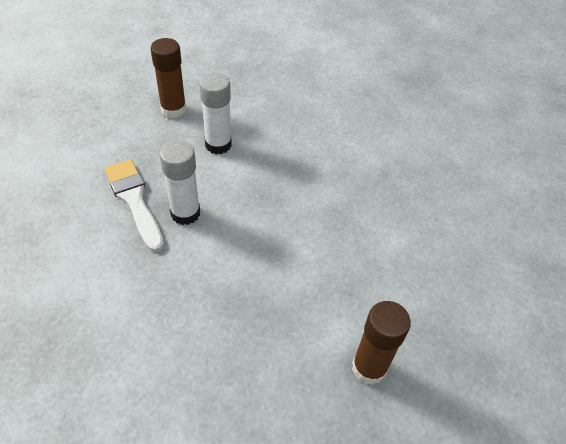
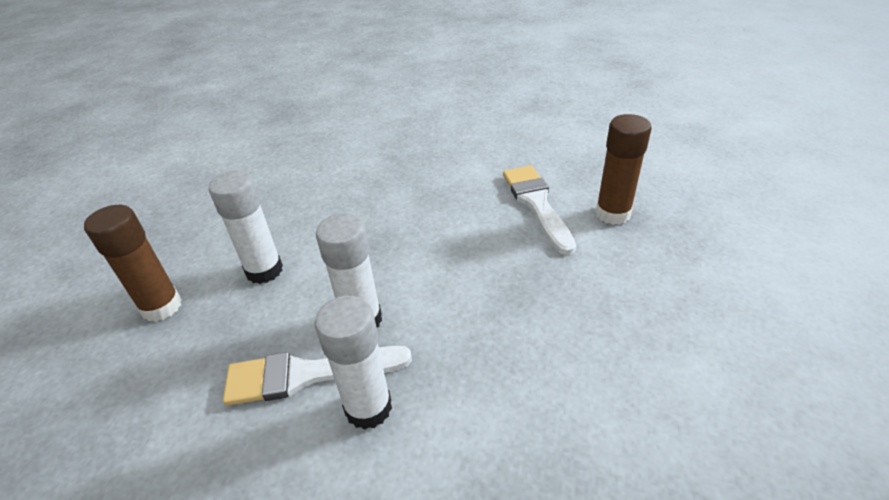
camera: 65 degrees left, 10 degrees down
none -> white glue stick [315,296,392,430]
none -> white brush [503,165,576,255]

